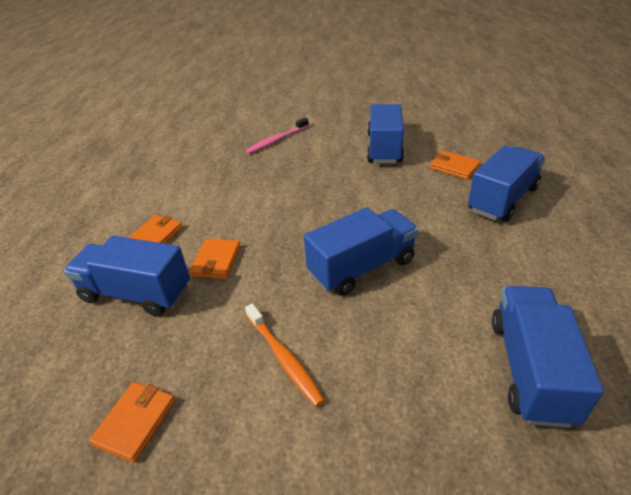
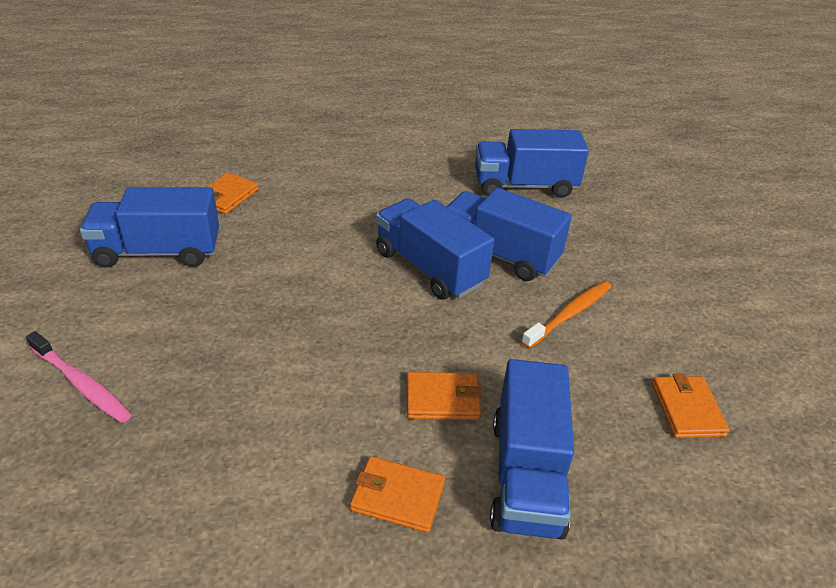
camera: 105 degrees left, 0 degrees up
orange wallet [89,382,175,463] -> orange wallet turned 75 degrees clockwise [652,373,730,438]
blue truck [468,146,546,222] -> blue truck moved to [447,188,572,281]

